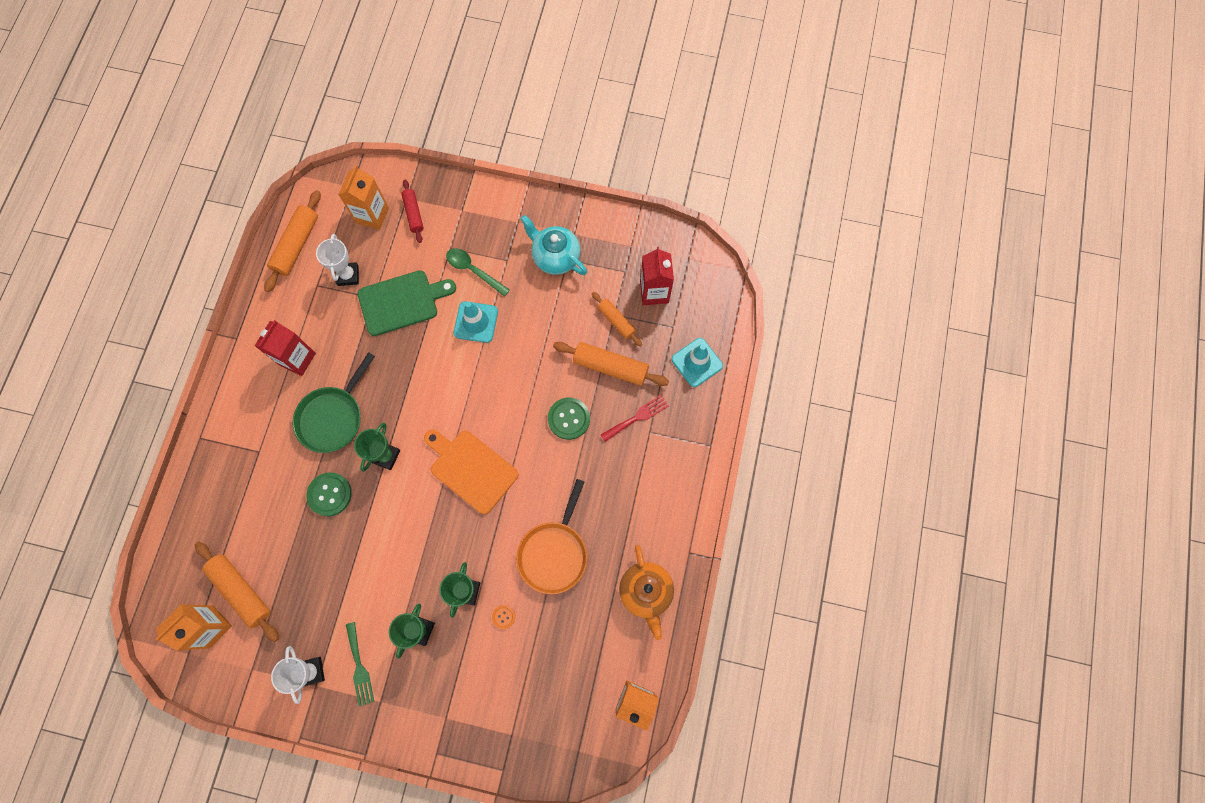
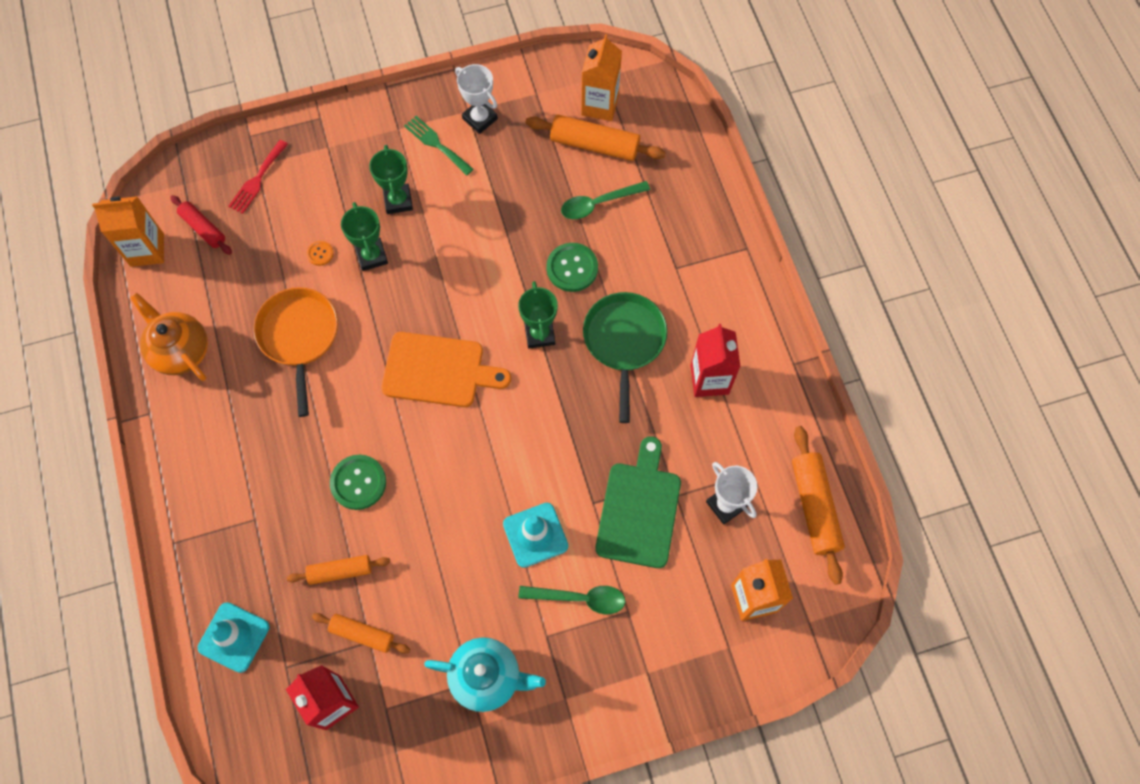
camera: 150 degrees right, 5 degrees down
green cutting board [358,270,456,336] -> green cutting board turned 150 degrees clockwise [595,436,681,568]
red rolling pin [401,179,423,243] -> red rolling pin moved to [170,195,232,255]
orange rolling pin [553,342,669,386] -> orange rolling pin [287,555,390,585], size x0.62
red fork [601,395,669,442] -> red fork moved to [228,140,288,214]
none -> green spoon [561,181,650,219]

